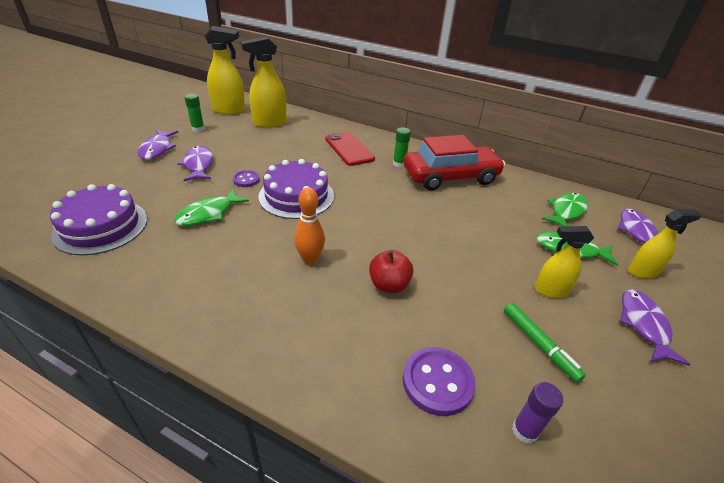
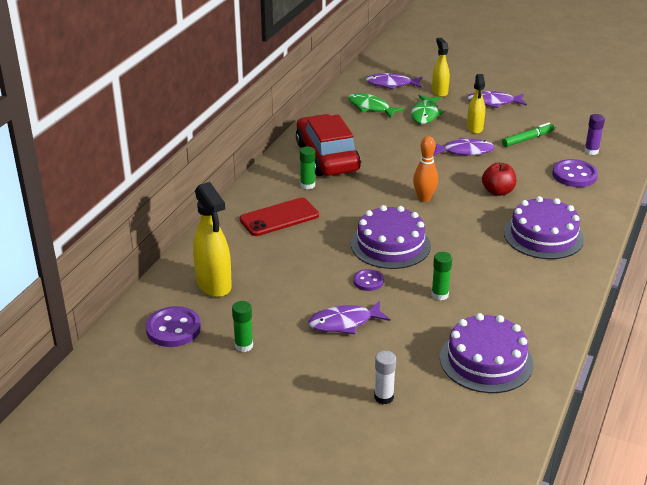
camera: 90 degrees left, 5 degrees down
purple fish [138,130,178,160] -> purple fish moved to [433,138,495,156]
green fish [174,189,249,226] -> green glue stick [431,252,452,300]
yellow spray bottle [204,26,245,114] -> purple button [146,306,201,347]
orange bowling pin [294,187,325,264] -> orange bowling pin moved to [413,136,438,202]
none -> white glue stick [374,351,396,404]
none -> purple cake [504,196,584,259]

